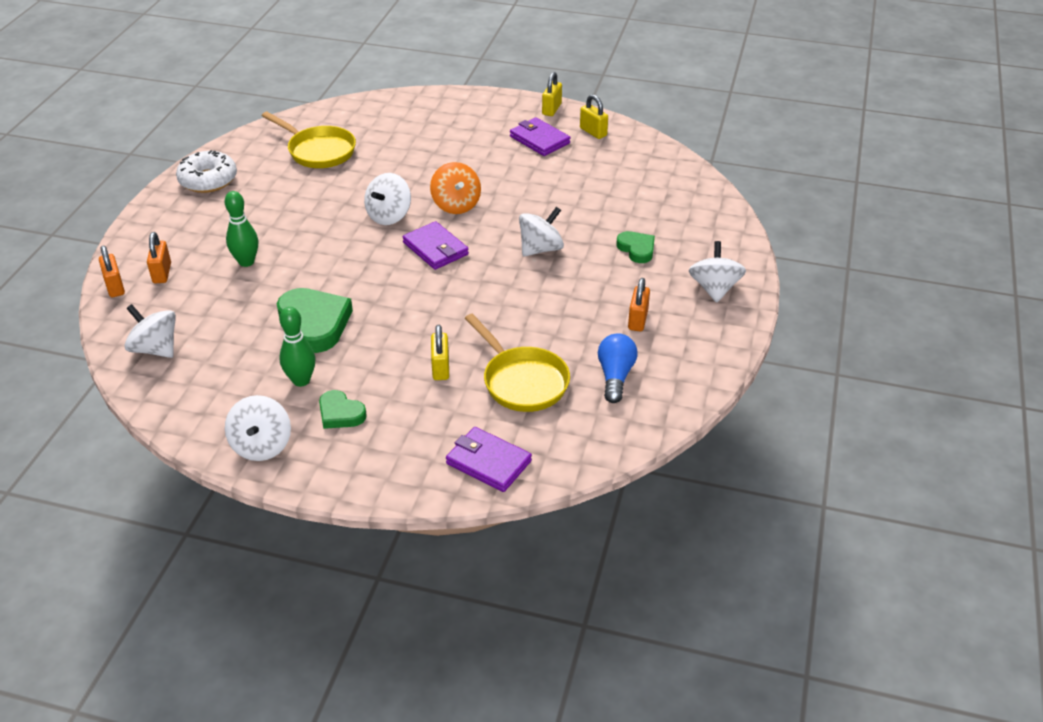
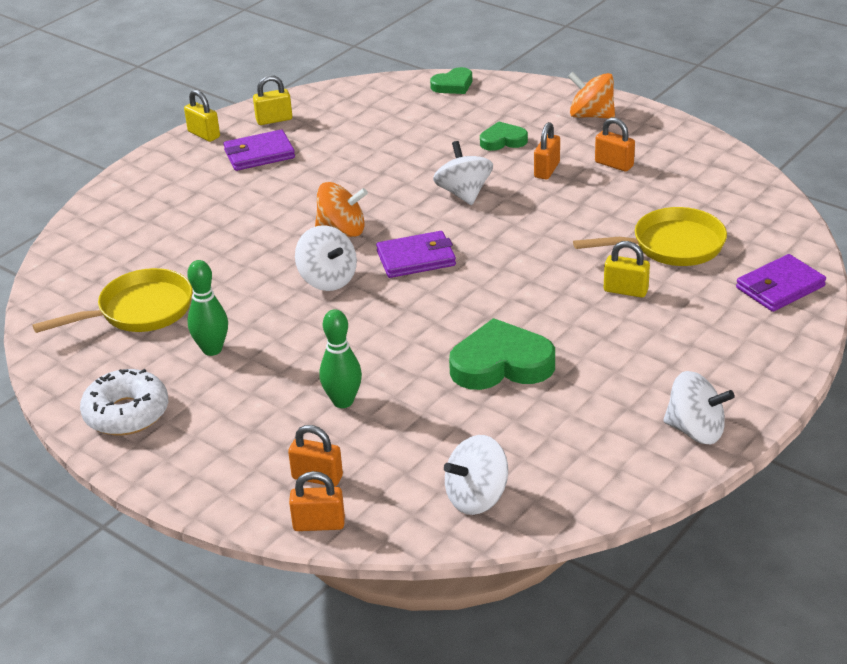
camera: 65 degrees left, 5 degrees down
green bowling pin [279,307,316,387] -> green bowling pin moved to [187,260,228,356]
green heart [319,390,367,429] -> green heart moved to [430,67,472,94]
blue light bulb [598,333,637,403] -> none
white spinning top [689,241,746,303] -> orange spinning top [568,72,615,119]
none -> orange padlock [534,122,560,179]

